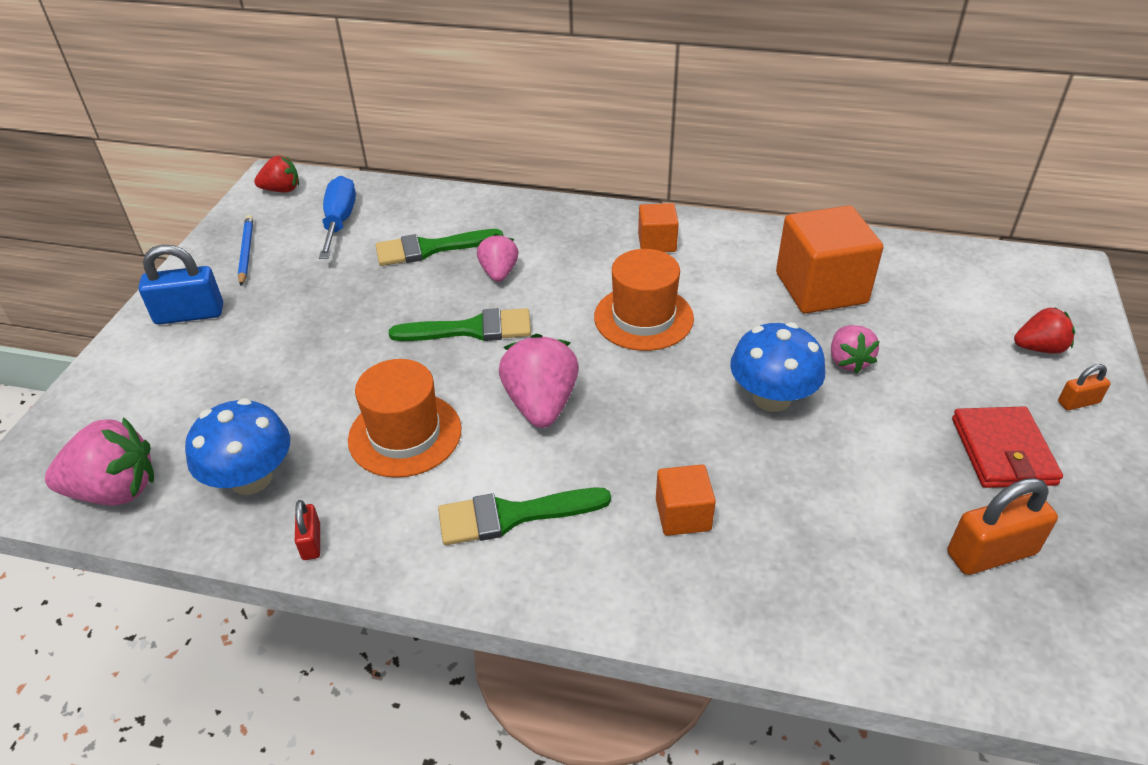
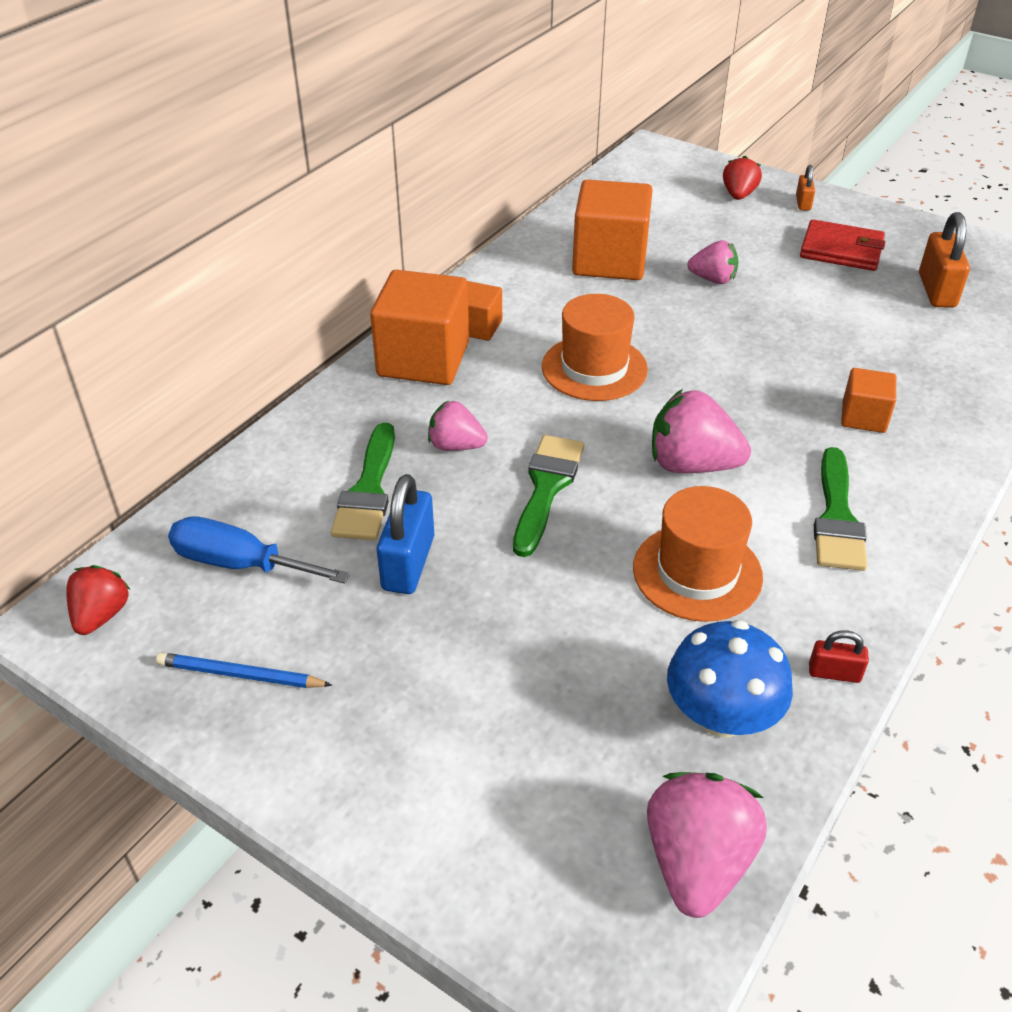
camera: 70 degrees left, 0 degrees up
blue padlock [138,245,223,324] -> blue padlock moved to [377,474,434,594]
blue mushroom [730,322,825,412] -> none
none -> orange cube [370,270,469,385]

